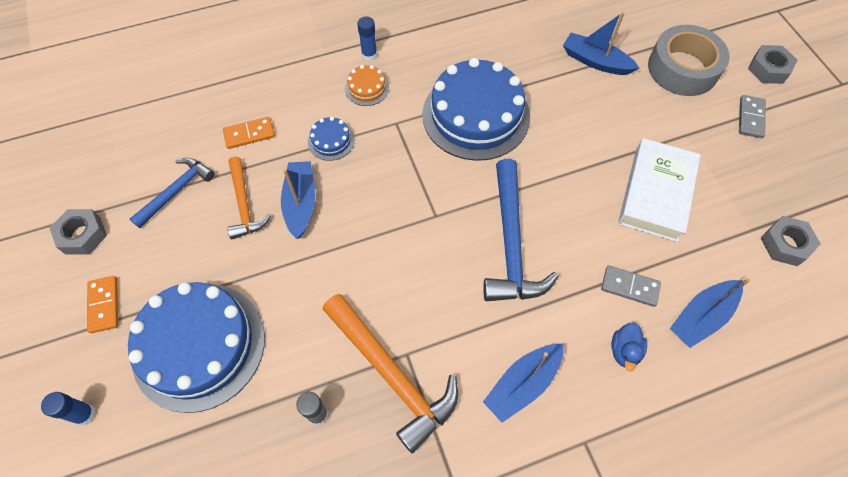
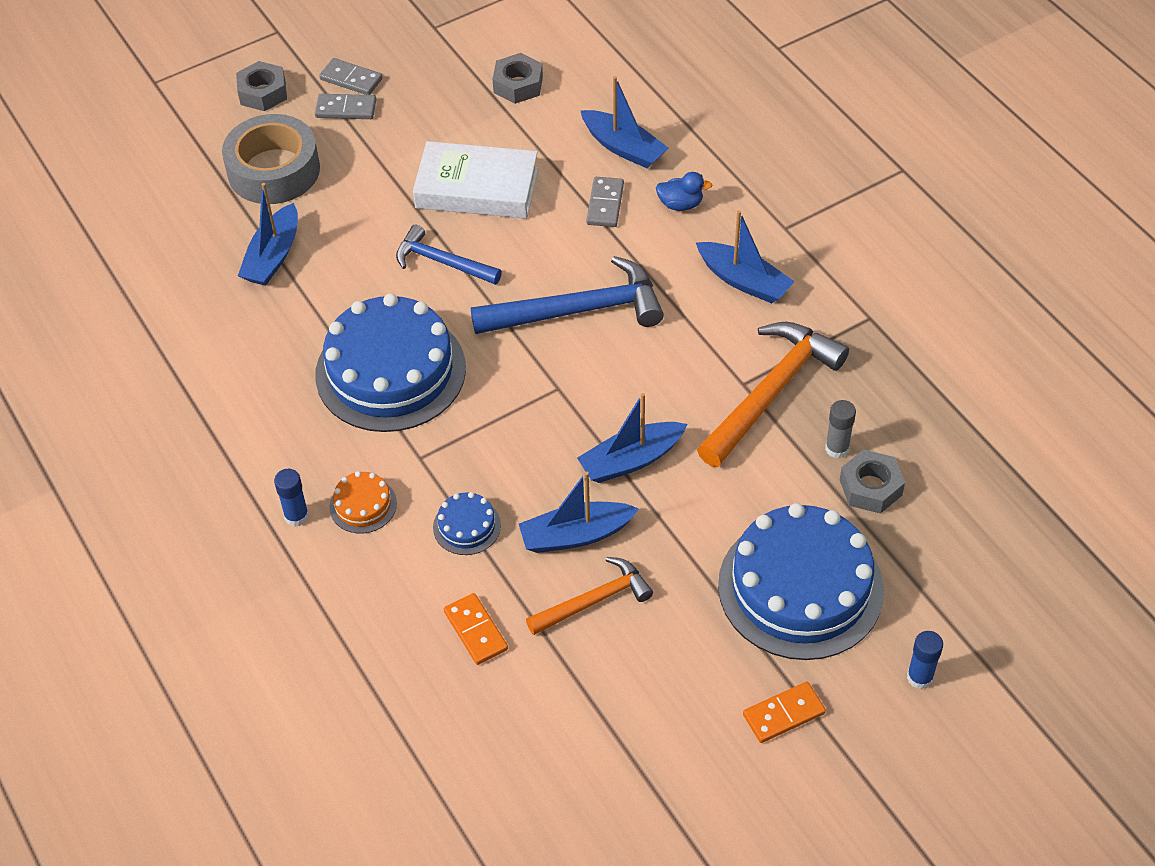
camera: 100 degrees left, 10 degrees down
grey nut [50,209,107,255] -> grey nut moved to [840,450,905,514]
blue hammer [130,158,215,228] -> blue hammer moved to [396,225,502,285]
none -> grey domino [319,58,383,95]
none -> blue boat [577,393,687,483]

